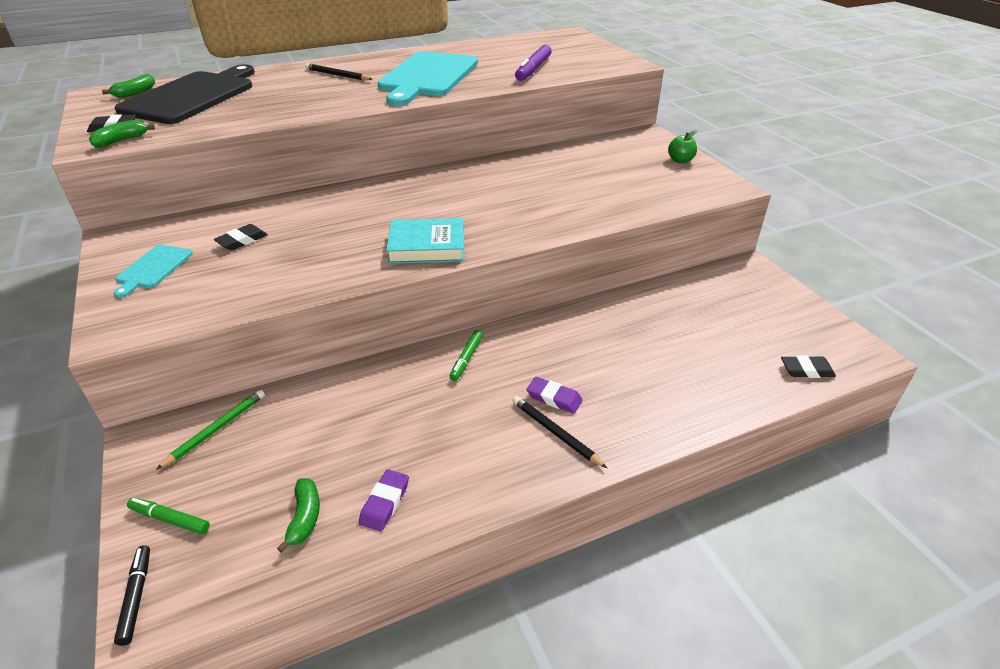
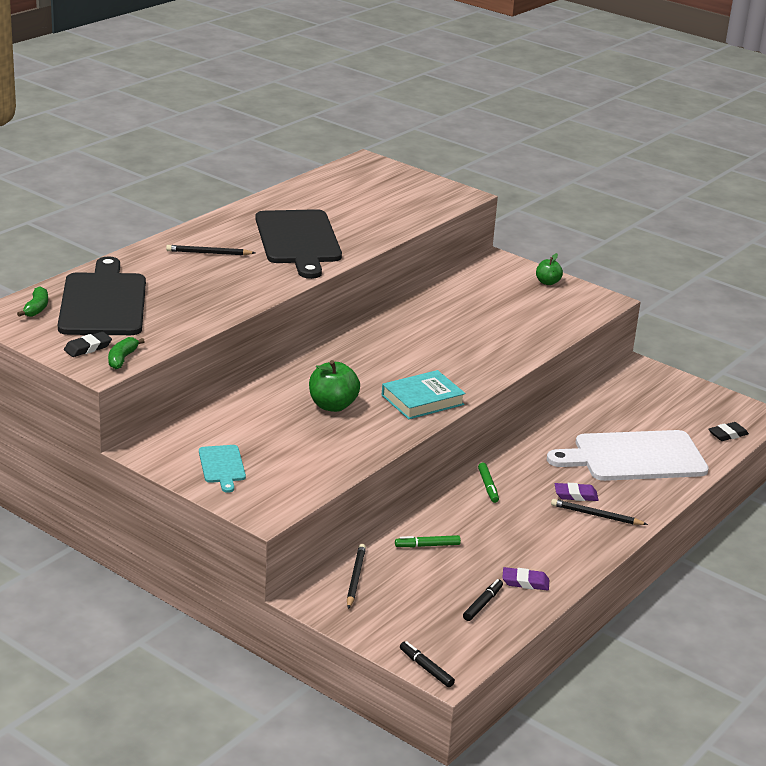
camera: 30 degrees left, 10 degrees down
green marker [127,498,210,534] -> green marker moved to [395,535,461,547]
green pencil [156,390,265,470] -> black pencil [347,544,366,609]
black eraser [214,224,268,250] -> none
green banana [277,478,320,553] -> black marker [463,579,503,621]
purple eraser [359,469,409,531] -> purple eraser turned 75 degrees counterclockwise [502,567,549,591]
turquoise cutting board [377,51,478,106] -> black cutting board [255,209,342,279]
purple marker [515,45,552,81] -> none
none -> green apple [309,360,360,412]
none -> white cutting board [547,430,709,481]

